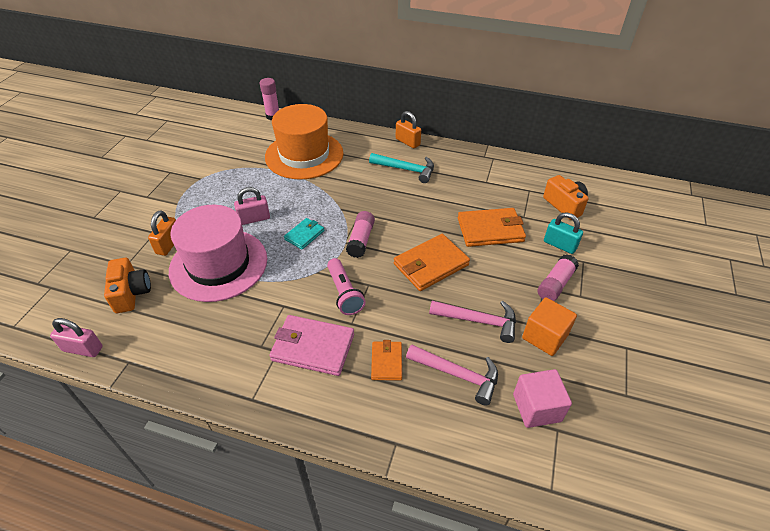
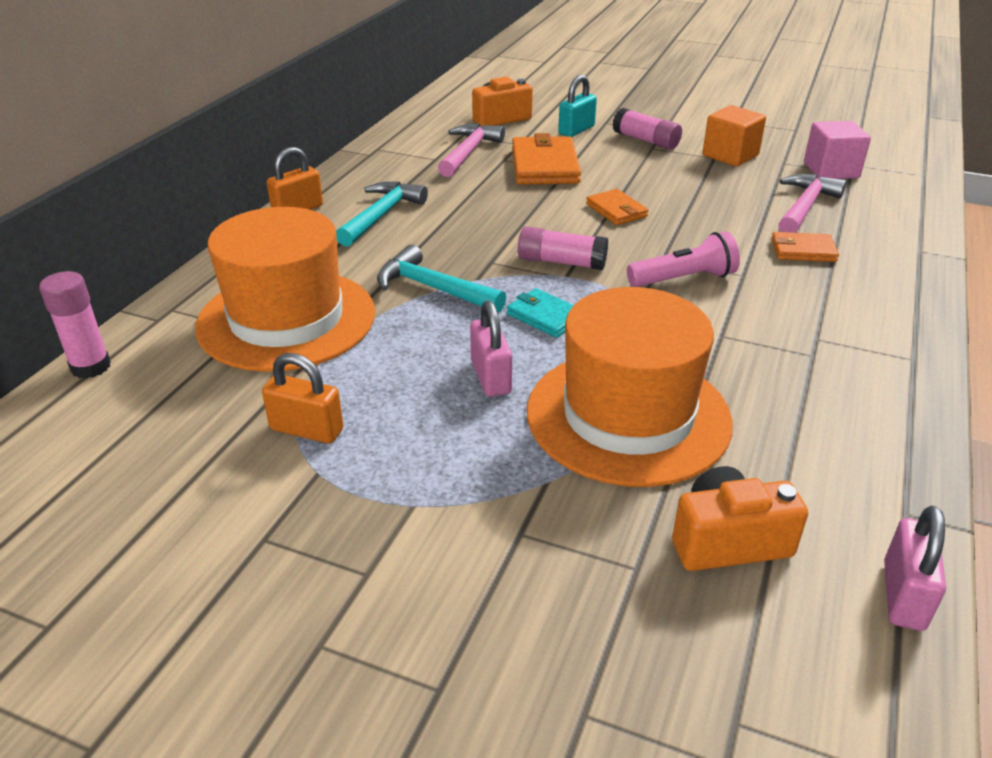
camera: 85 degrees left, 10 degrees down
orange padlock [148,210,176,256] -> orange padlock moved to [262,353,343,444]
pink hat [169,205,267,302] -> orange hat [527,287,733,487]
pink wallet [269,315,354,376] -> none
orange wallet [394,234,470,291] -> orange wallet [586,189,649,225], size x0.57
pink hammer [429,301,516,343] -> pink hammer moved to [438,124,505,177]
none -> turquoise hammer [377,245,506,313]

